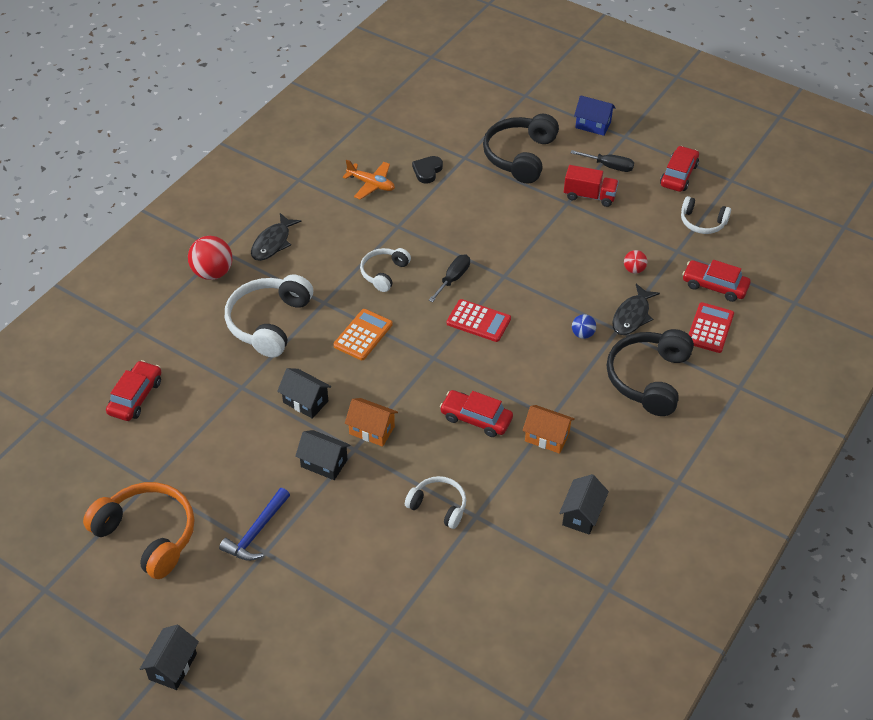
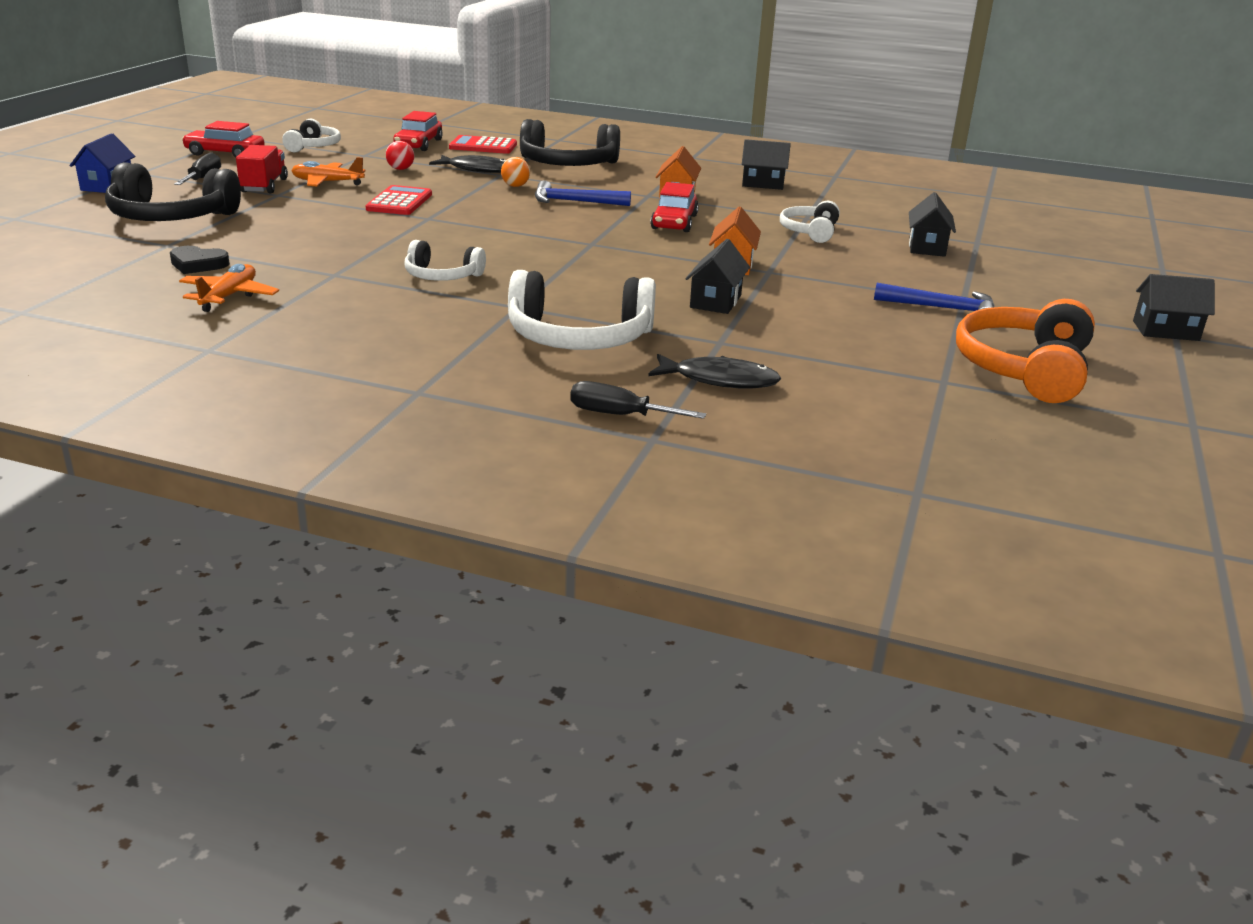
camera: 105 degrees left, 20 degrees down
red car [106,360,161,421] -> none
red ball [188,236,232,280] -> none
black fish [251,213,301,261] -> black fish moved to [648,354,781,389]
black house [295,430,350,480] -> black house moved to [909,192,956,257]
orange calculator [333,309,393,360] -> none
black screwdriver [429,255,470,302] -> black screwdriver moved to [570,381,706,419]
red calculator [447,299,511,342] -> red calculator moved to [365,185,432,215]
blue ball [572,314,596,339] -> orange ball [501,157,530,187]
none -> orange plane [291,157,366,187]
none -> blue hammer [535,180,631,206]

